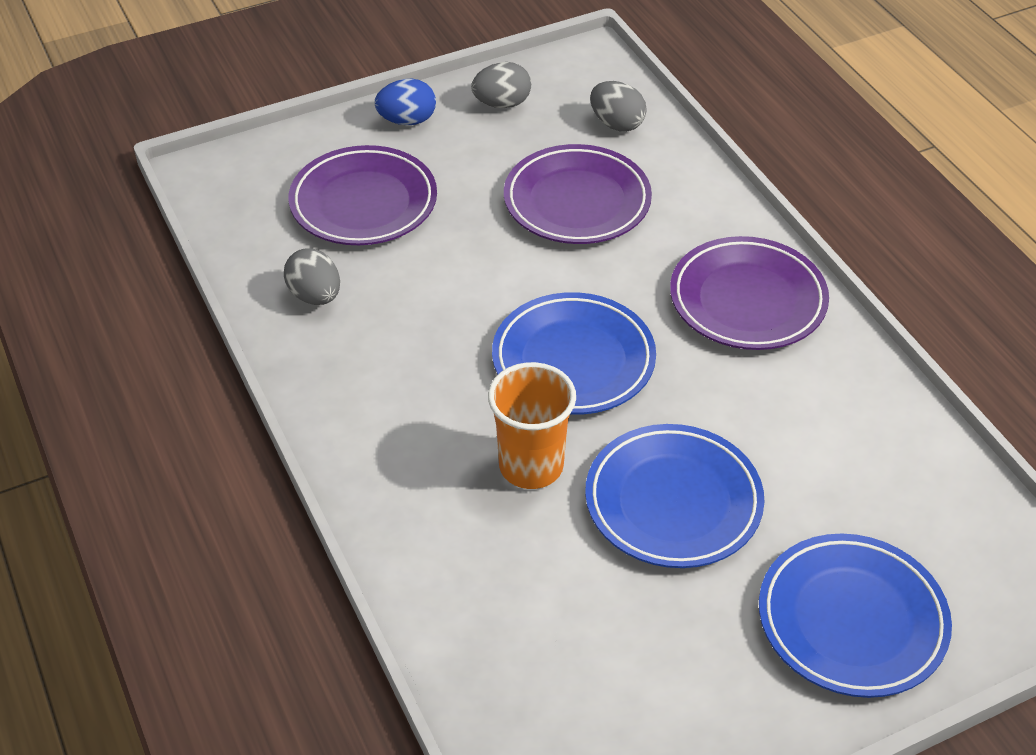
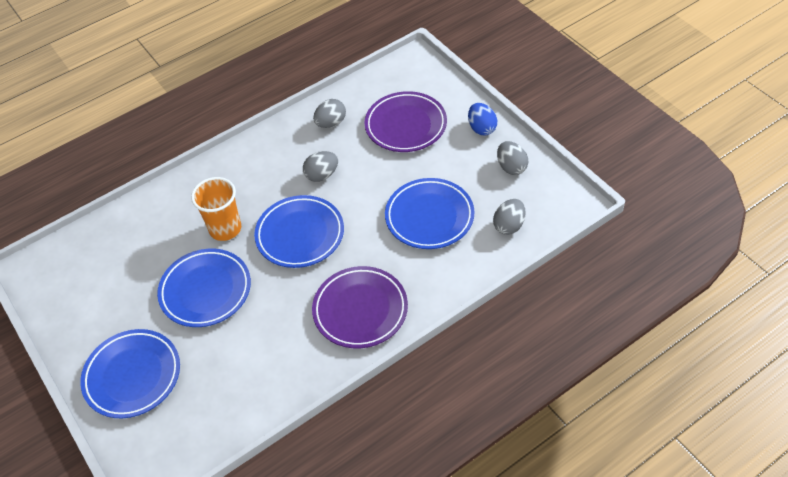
camera: 85 degrees right, 5 degrees up
purple plate [504,144,652,244] -> blue plate [385,178,474,249]
none -> grey egg [303,151,338,182]

